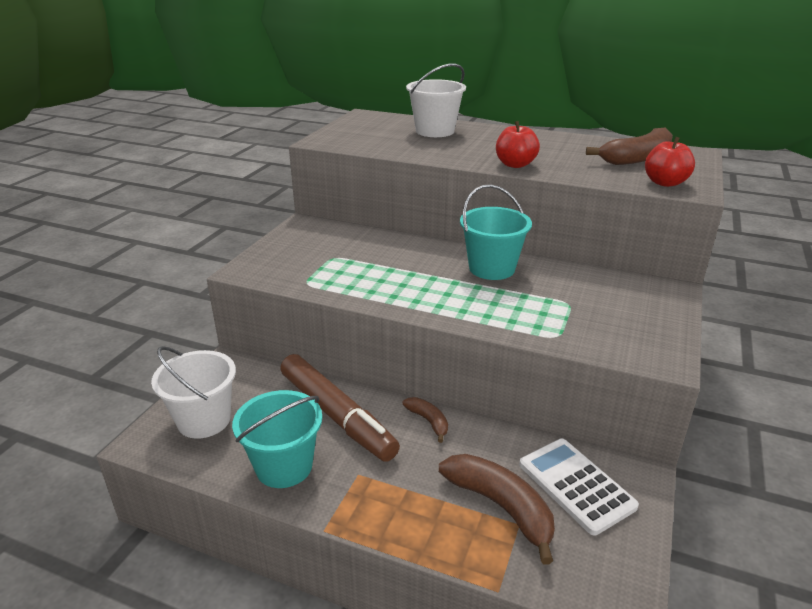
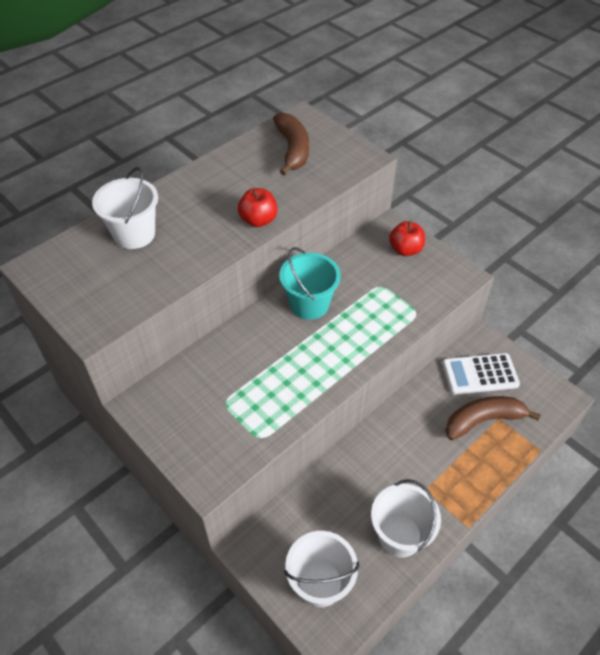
camera: 65 degrees left, 20 degrees up
turquoise bucket [232,390,322,488] -> white bucket [371,479,441,557]
brown marker [280,354,400,462] -> none
brown banana [402,397,448,443] -> none
red apple [645,137,695,187] -> red apple moved to [389,221,425,256]

